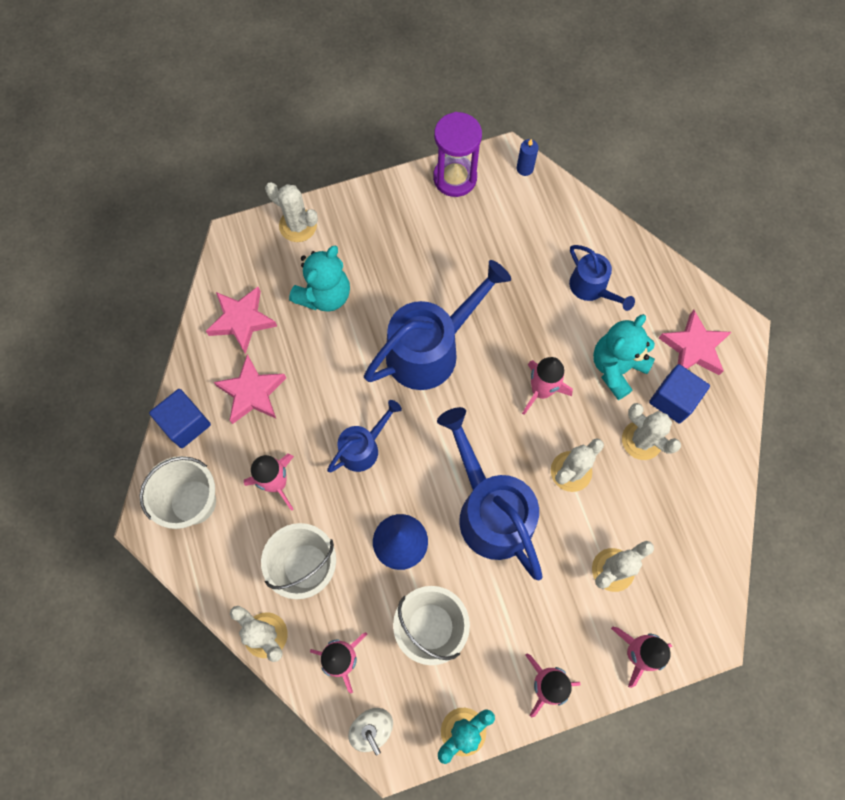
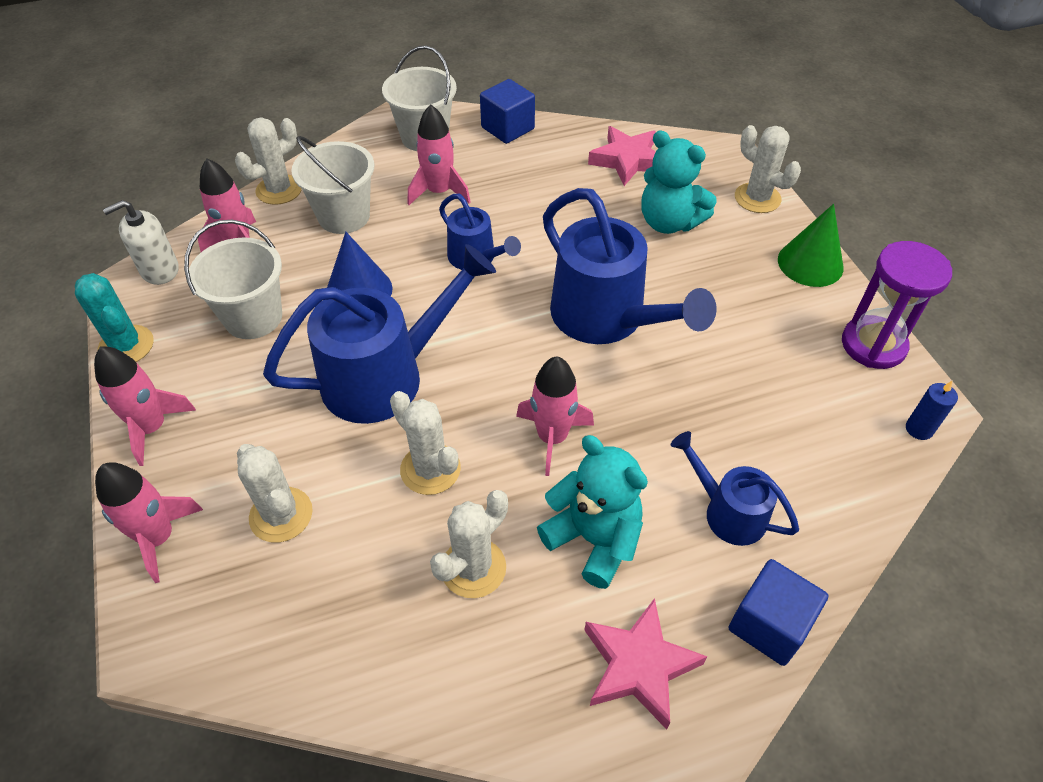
camera: 90 degrees right, 20 degrees down
pink star [214,354,286,424] -> none
white cactus [265,182,318,242] -> white cactus turned 75 degrees counterclockwise [735,125,801,213]
blue watering can [569,245,635,311] -> blue watering can turned 75 degrees clockwise [671,431,799,546]
blue cube [649,364,710,423] -> blue cube moved to [729,559,829,666]
none -> green cone [778,204,843,287]

